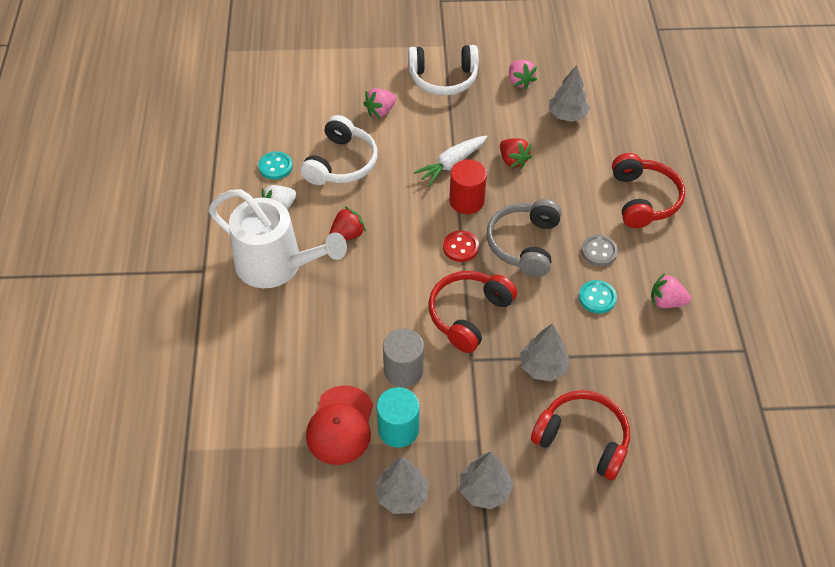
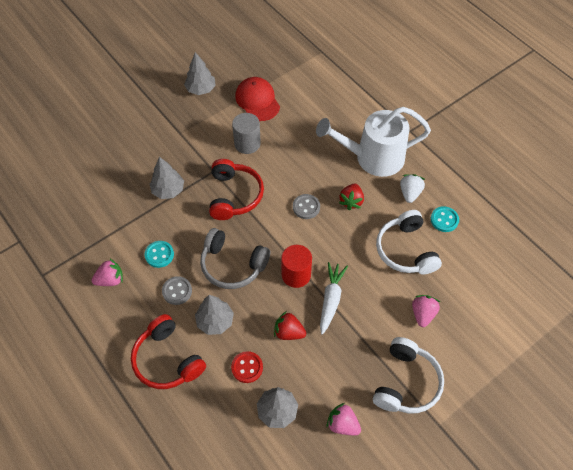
camera: 145 degrees right, 5 degrees up
turquoise cylinder [377,387,420,448] -> none
white headphones [408,45,479,96] -> white headphones turned 150 degrees clockwise [373,337,444,413]
red button [443,231,479,262] -> red button moved to [231,351,263,383]
grey tree [460,452,513,509] -> grey tree moved to [195,295,234,335]
grey headphones [487,199,562,277] -> grey headphones turned 135 degrees clockwise [200,228,270,289]
red headphones [531,390,630,480] -> none
none -> grey button [293,194,320,219]

